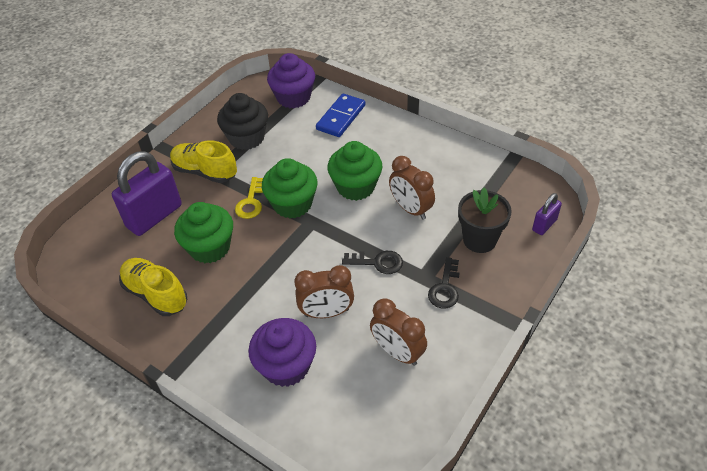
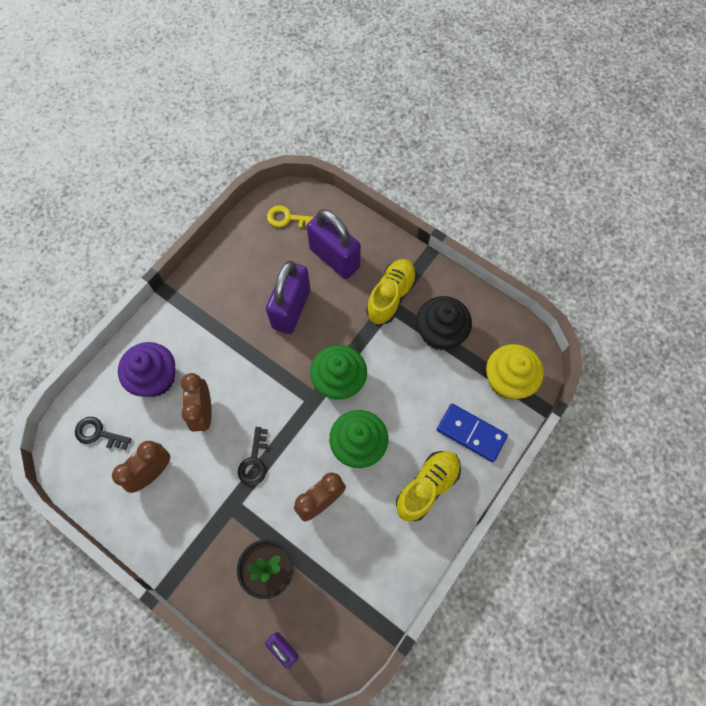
camera: 90 degrees right, 20 degrees up
yellow shoe [119,258,187,316] -> yellow shoe moved to [396,451,461,521]
green cupcake [174,202,233,263] -> purple padlock [266,261,310,334]
yellow key [235,177,263,219] -> yellow key moved to [267,205,314,228]
purple cupcake [267,53,315,108] -> yellow cupcake [486,344,544,399]
black key [428,257,460,308] -> black key moved to [75,417,132,450]

